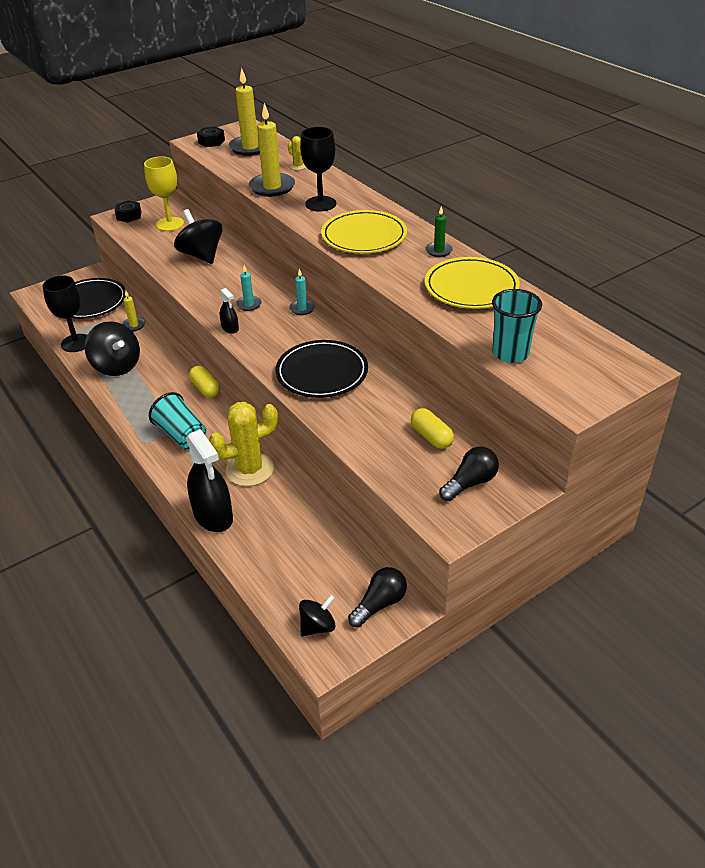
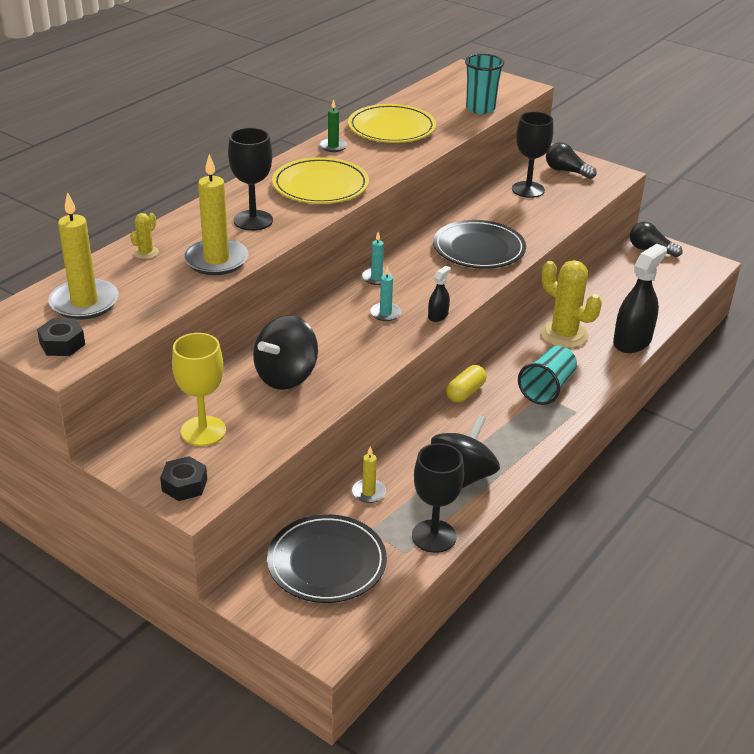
camera: 110 degrees left, 5 degrees down
black spinning top [299,595,335,636] -> none
yellow capsule [411,408,454,449] -> black goblet [512,112,553,198]

